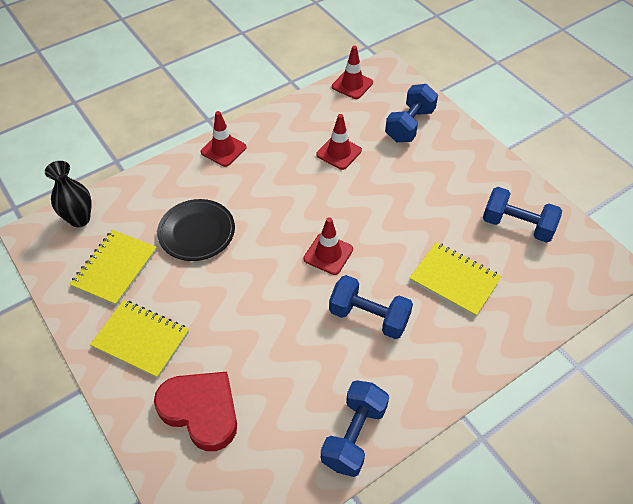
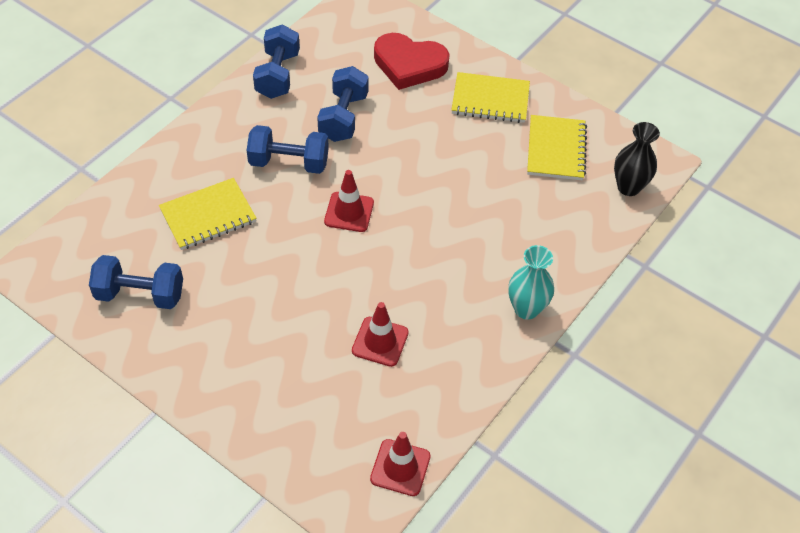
camera: 160 degrees right, 0 degrees up
black plate [157,199,235,261] -> none
red traffic cone [201,111,247,167] -> turquoise vase [508,245,554,320]
blue dumbbell [385,84,438,142] -> blue dumbbell moved to [317,66,369,142]
yellow notebook [410,242,502,317] -> yellow notebook turned 45 degrees counterclockwise [159,178,257,250]

